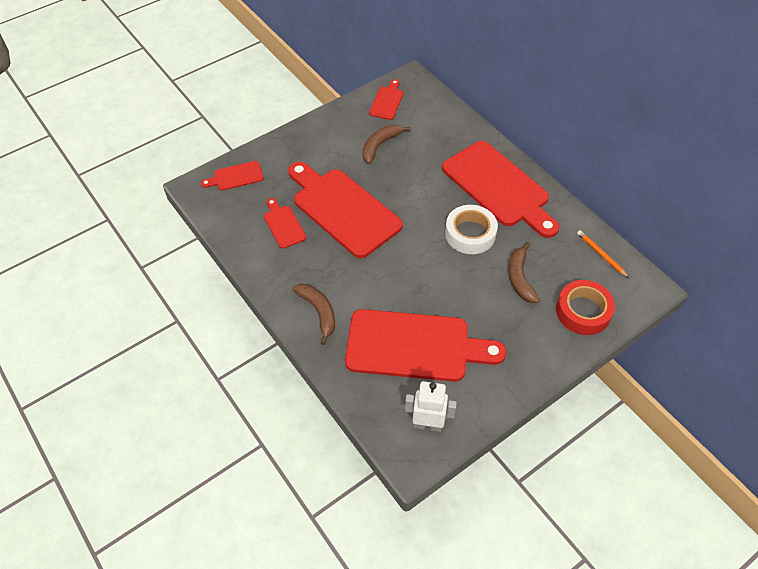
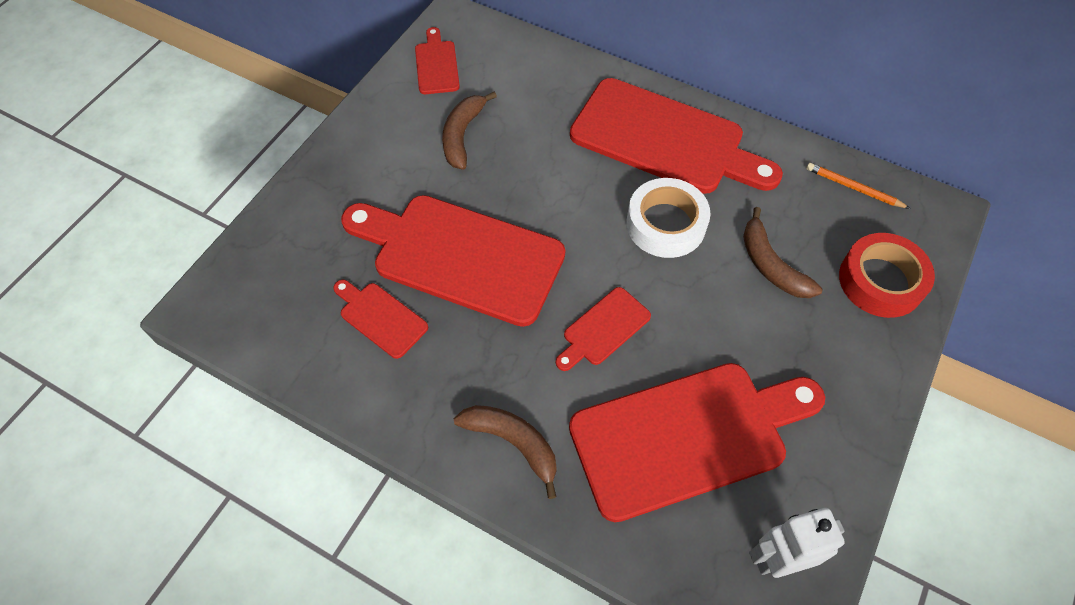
camera: 25 degrees left, 5 degrees up
red cutting board [201,161,264,191] -> red cutting board moved to [556,287,651,371]

